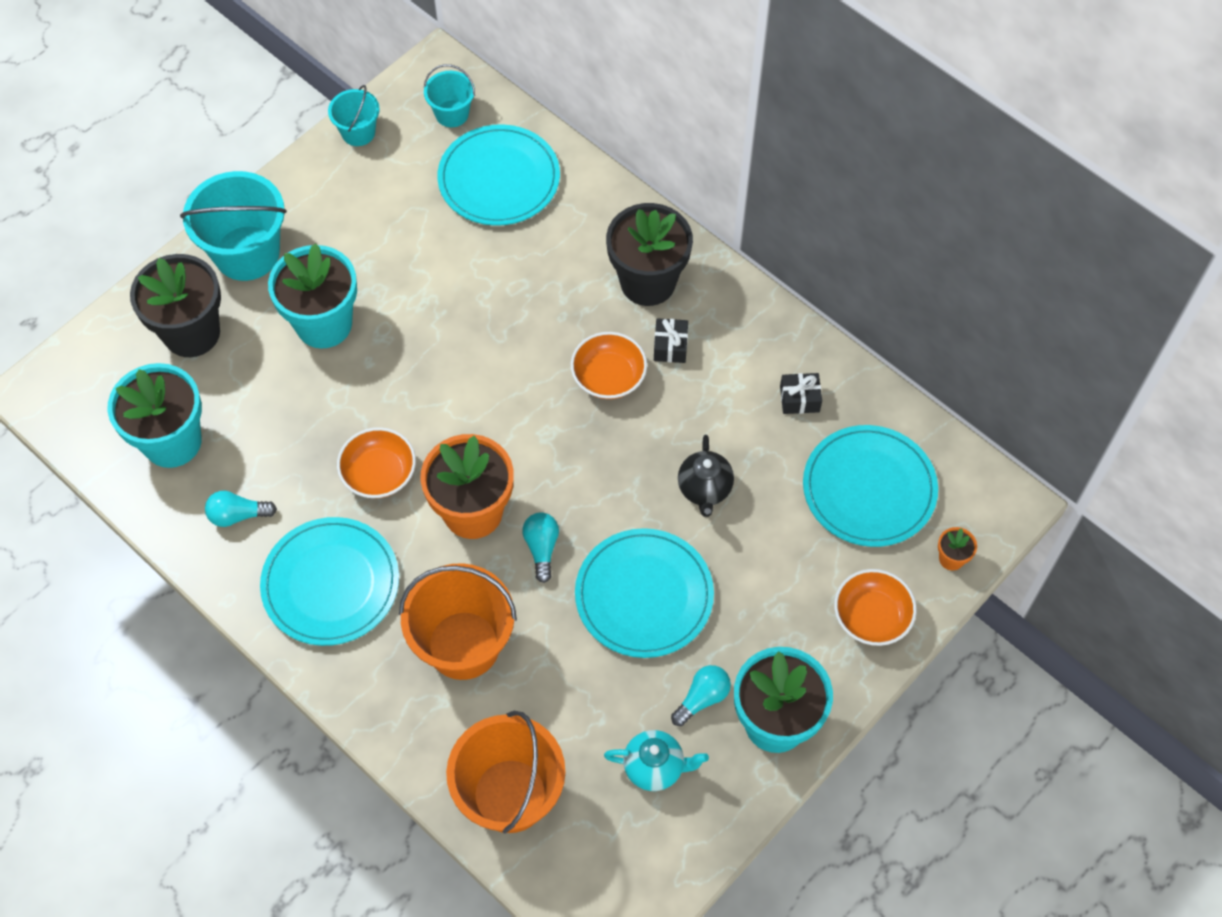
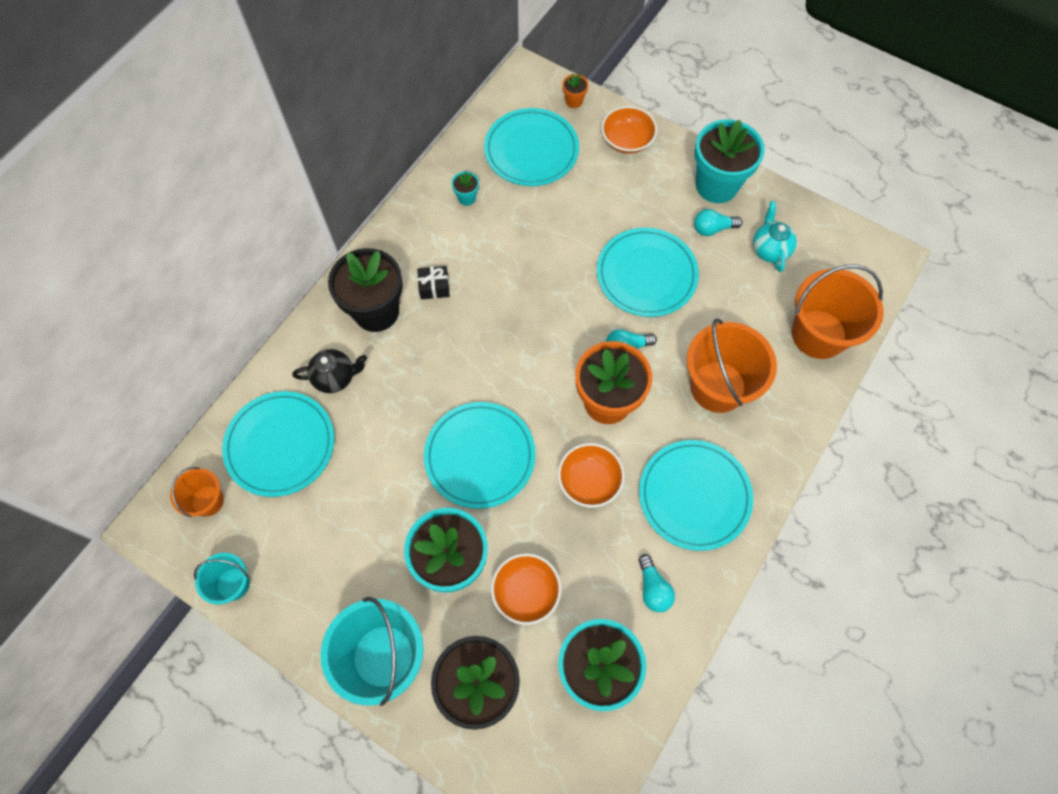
camera: 100 degrees left, 5 degrees up
turquoise bucket [424,64,475,127] -> orange bucket [170,467,224,517]
orange bowl [571,332,647,399] -> orange bowl moved to [491,553,561,625]
turquoise light bulb [671,665,731,726] -> turquoise light bulb turned 45 degrees counterclockwise [694,209,742,236]
black teapot [678,435,734,517] -> black teapot moved to [293,349,367,393]
black gift [780,373,822,414] -> turquoise flower pot [451,171,479,206]
none -> turquoise plate [424,402,536,509]

